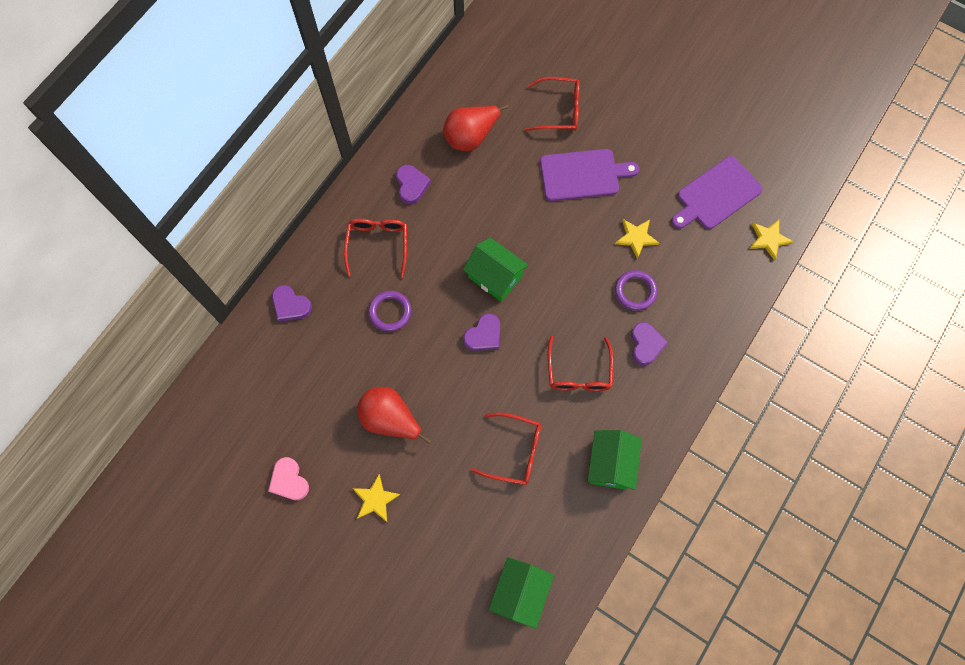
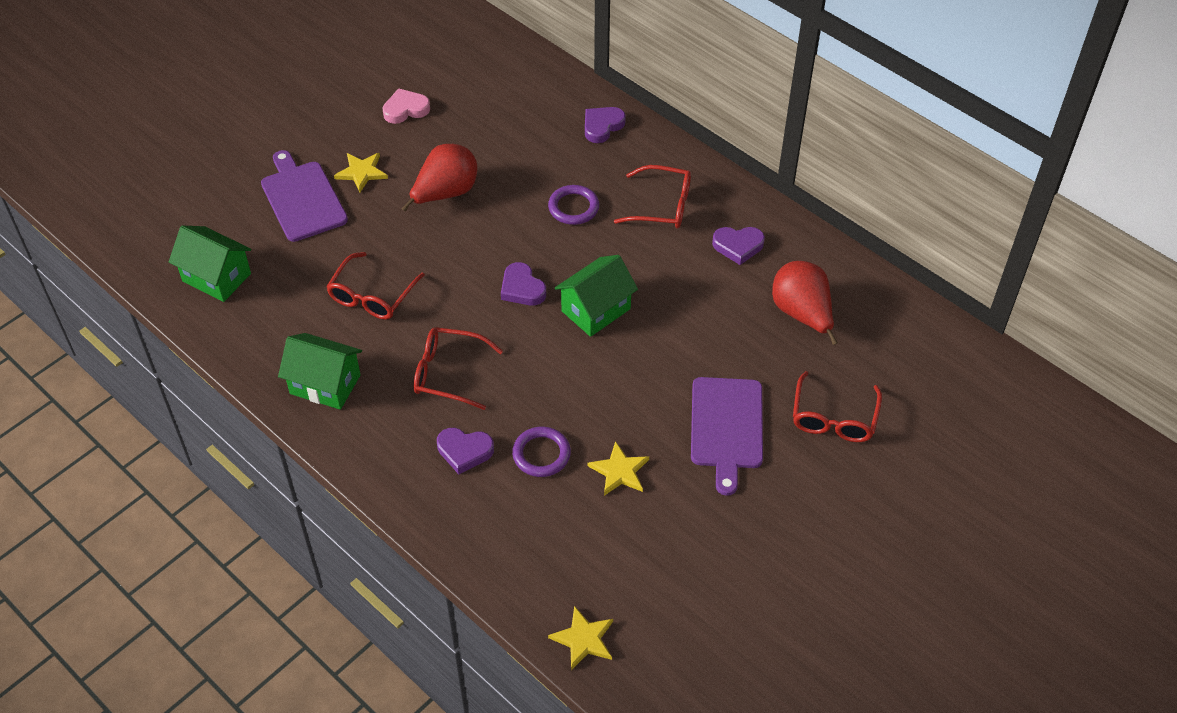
camera: 100 degrees right, 20 degrees down
purple cutting board [671,156,763,229] -> purple cutting board moved to [261,150,348,242]

